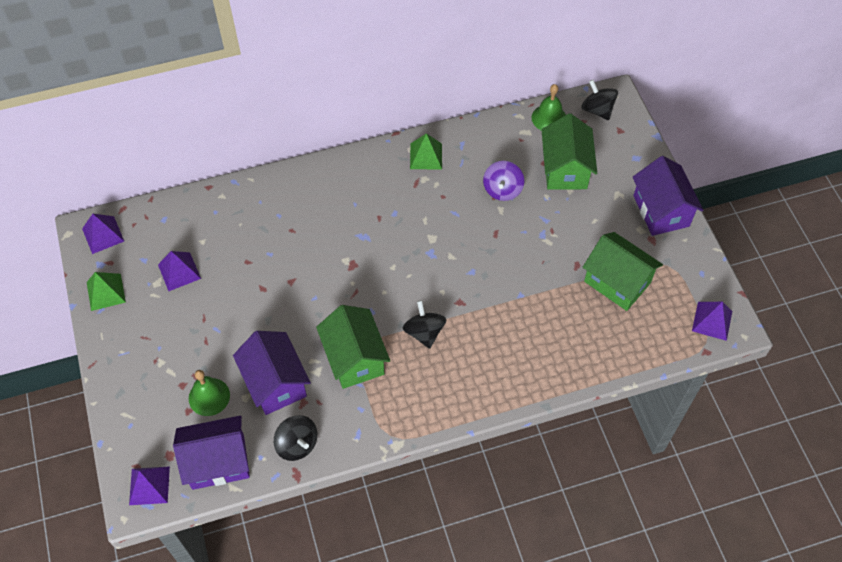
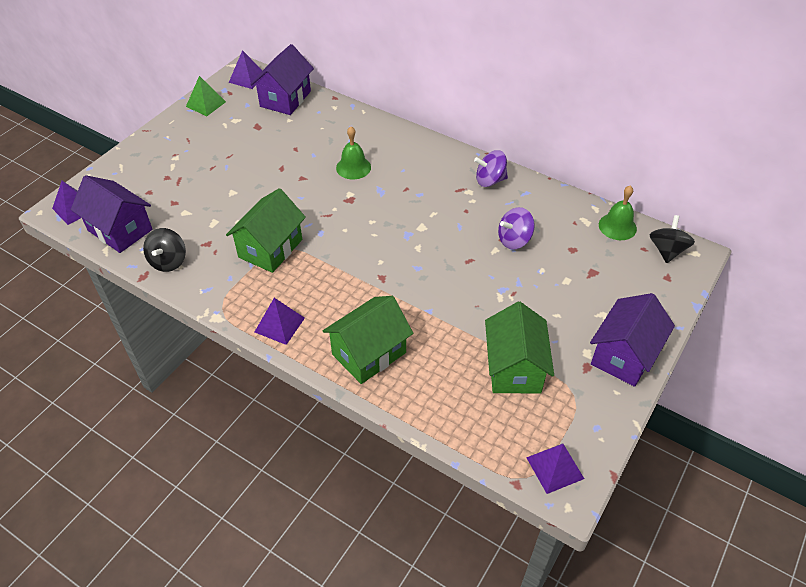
camera: 50 degrees right, 10 degrees down
purple pyramid [158,251,201,291] -> purple pyramid moved to [255,298,305,345]
green bell [189,370,230,416] -> green bell moved to [336,126,371,179]
purple house [233,331,311,415] -> purple house moved to [250,44,314,115]
black spinning top [403,300,446,349] -> none
green pyramid [410,133,442,169] -> purple spinning top [474,150,508,187]
green house [542,114,597,190] -> green house moved to [323,296,413,384]

